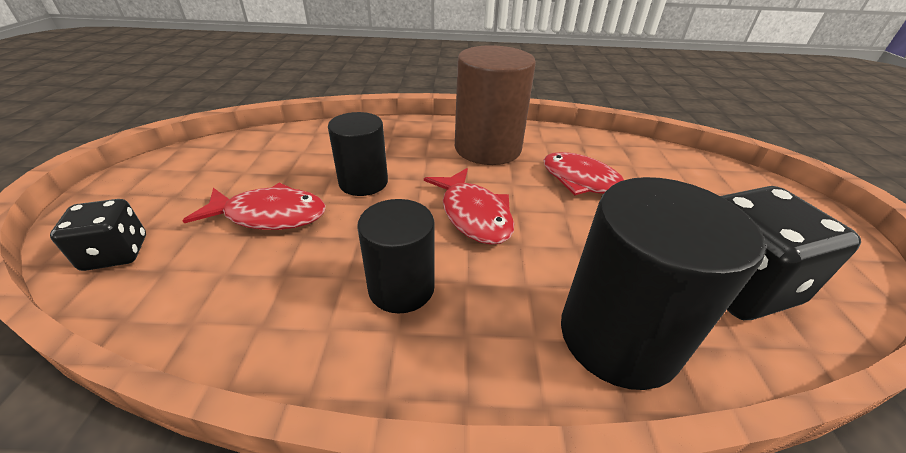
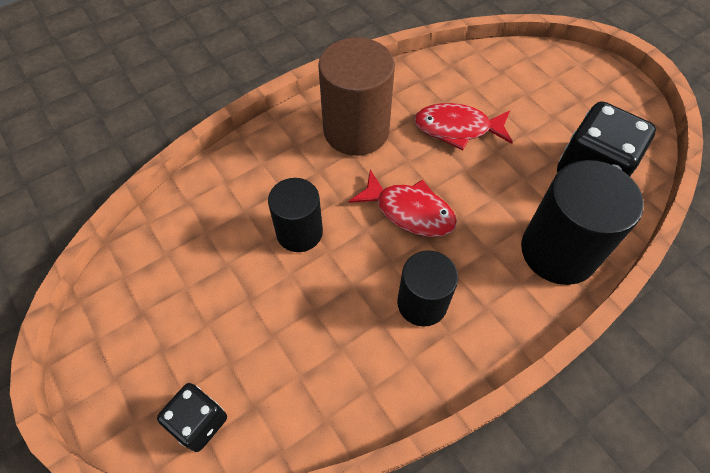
camera: 35 degrees left, 20 degrees up
red fish [183,183,326,230] -> none

